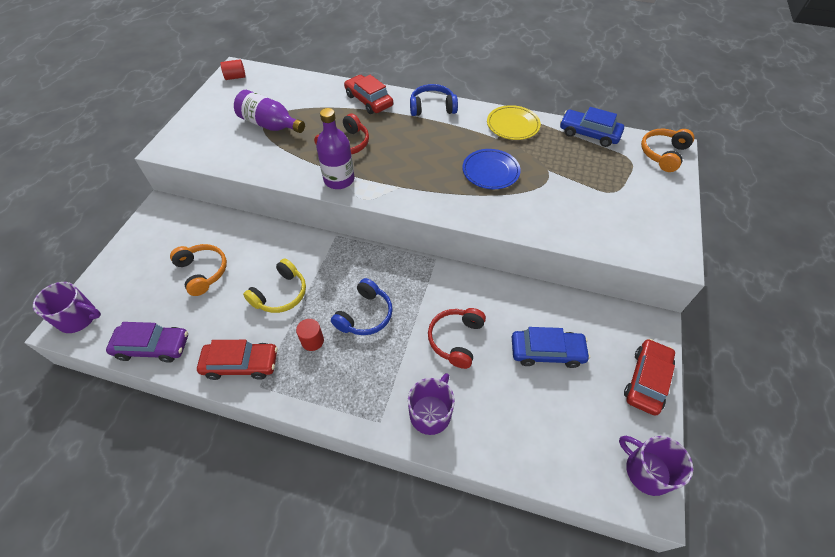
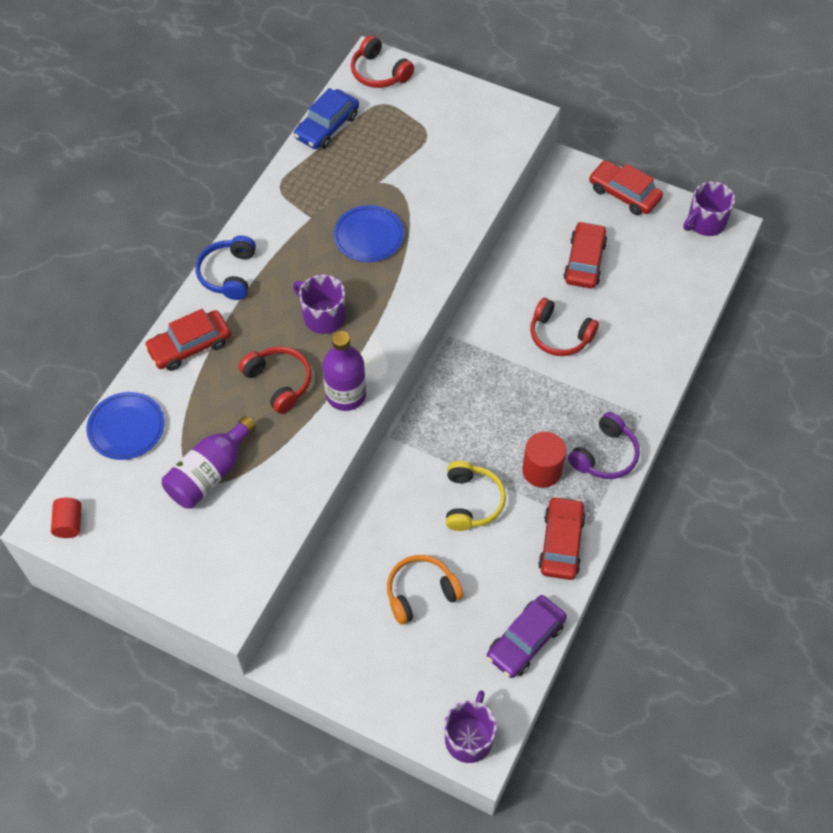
camera: 80 degrees left, 5 degrees up
purple car [106,322,188,363] -> purple car turned 150 degrees counterclockwise [487,595,567,678]
yellow headphones [243,259,306,313] -> yellow headphones turned 45 degrees clockwise [446,461,506,531]
red cylinder [296,319,324,351] -> red cylinder [522,432,566,488], size x1.54
blue headphones [331,278,393,335] -> none
purple mug [408,373,455,435] -> purple mug moved to [293,275,346,334]
yellow plate [487,105,541,140] -> none
blue car [512,327,590,368] -> red car [563,221,607,289]
orange headphones [641,129,694,172] -> red headphones [351,35,414,88]
none -> blue plate [86,392,164,460]
none -> purple headphones [568,412,640,479]

